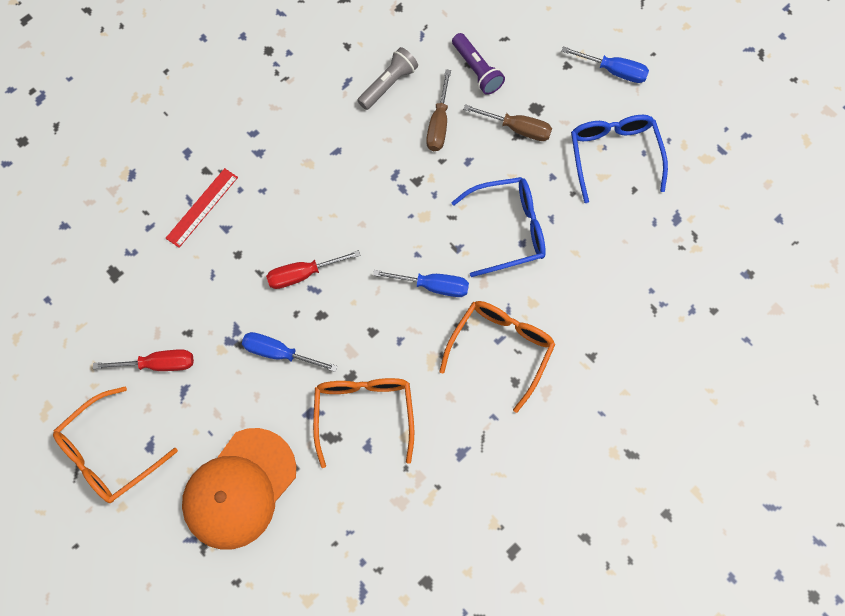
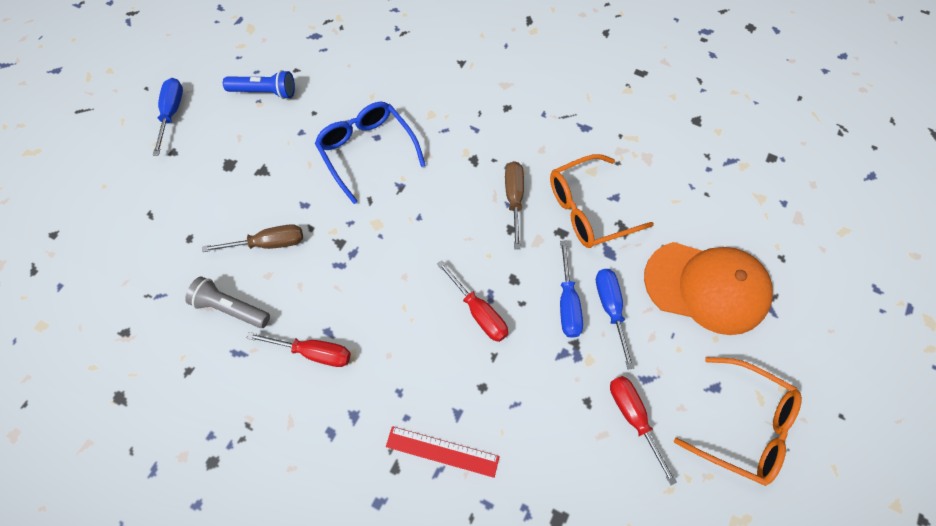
camera: 110 degrees left, 5 degrees down
blue screwdriver [373,270,469,297] -> blue screwdriver moved to [596,269,634,370]
orange glasses [439,301,555,413] -> none
purple flashlight [452,33,505,95] -> none
brown screwdriver [463,104,552,141] -> brown screwdriver moved to [505,161,524,249]
blue glasses [571,115,668,203] -> blue flashlight [223,70,295,99]
none -> red screwdriver [247,332,351,367]

